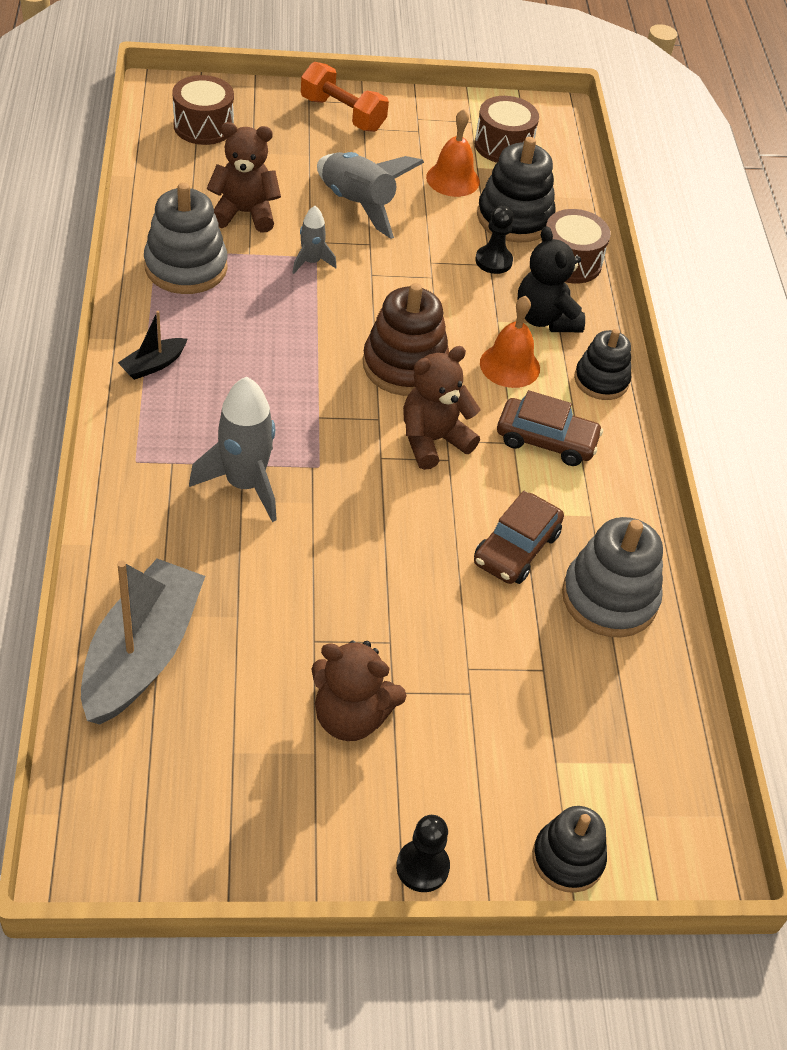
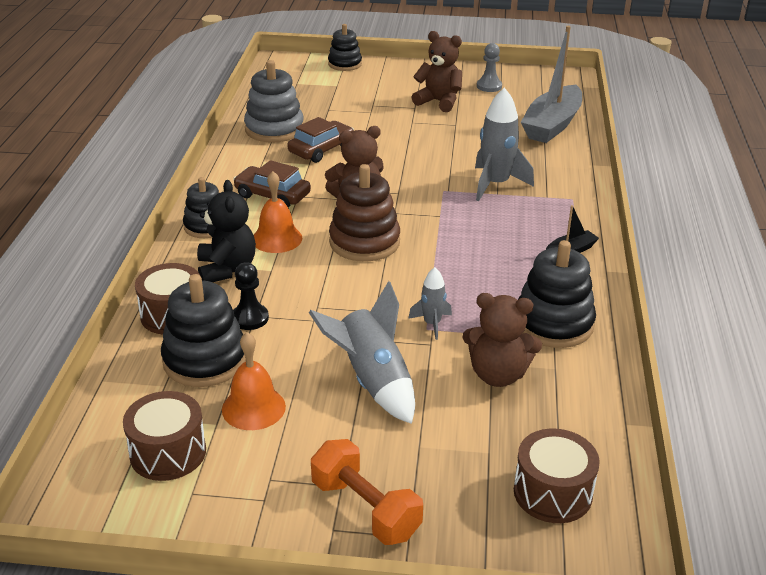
camera: 165 degrees left, 15 degrees down
grey stacking toy [144,182,228,294] -> black stacking toy [518,240,596,348]
black pawn [396,815,450,892] -> none
none -> grey pawn [477,43,502,92]

